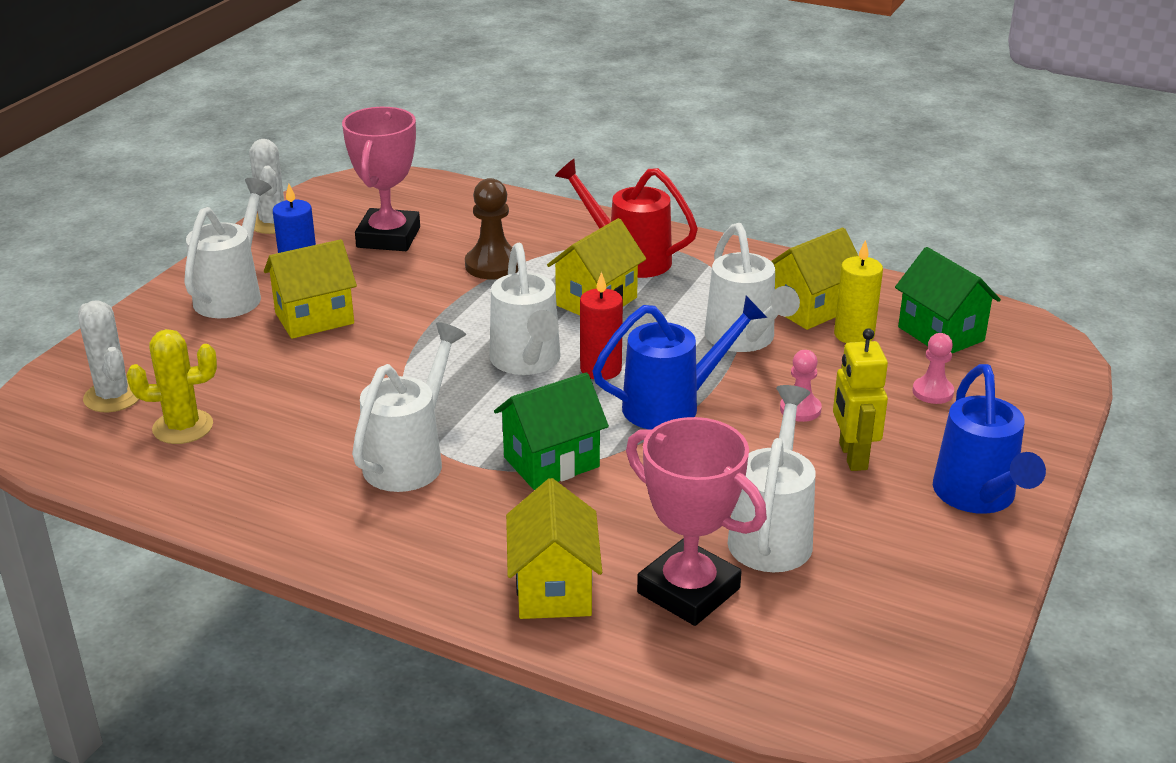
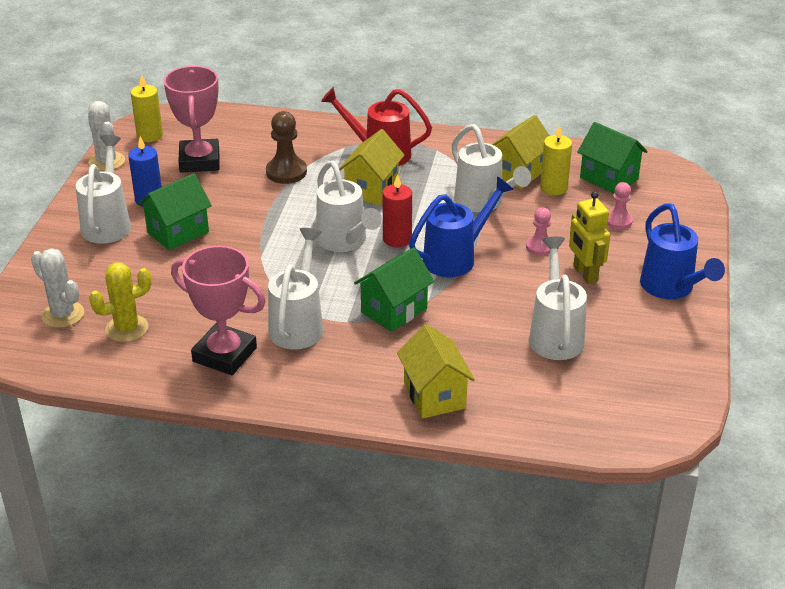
camera: 15 degrees left, 5 degrees up
yellow house [264,239,357,339] -> green house [138,173,212,250]
pink trophy [626,417,767,626] -> pink trophy moved to [171,246,266,375]
none -> yellow candle [131,74,163,142]

